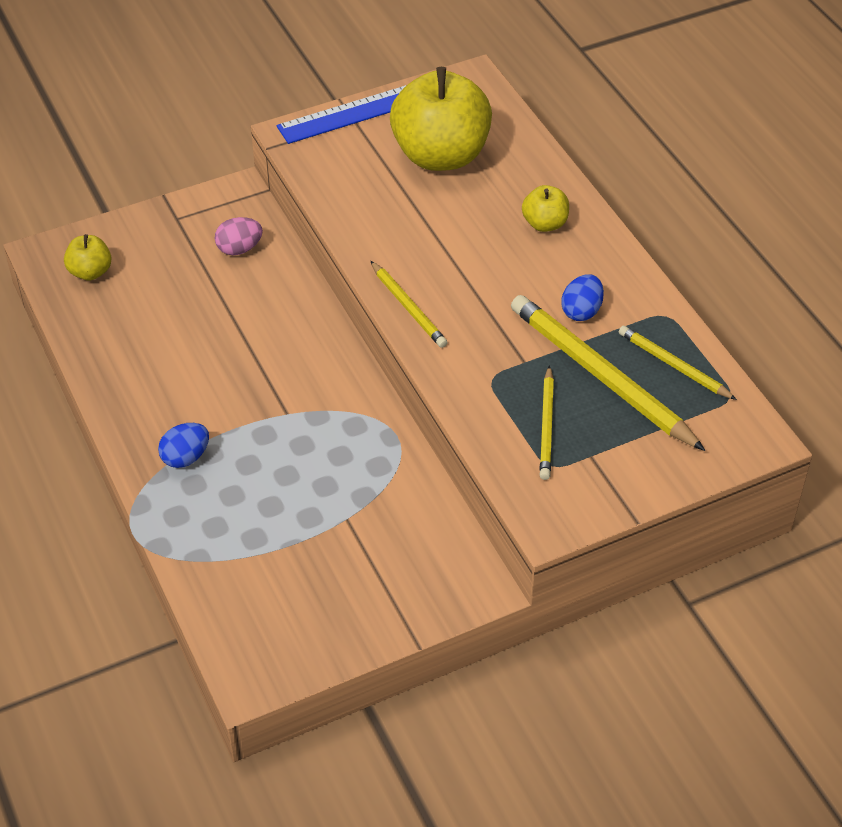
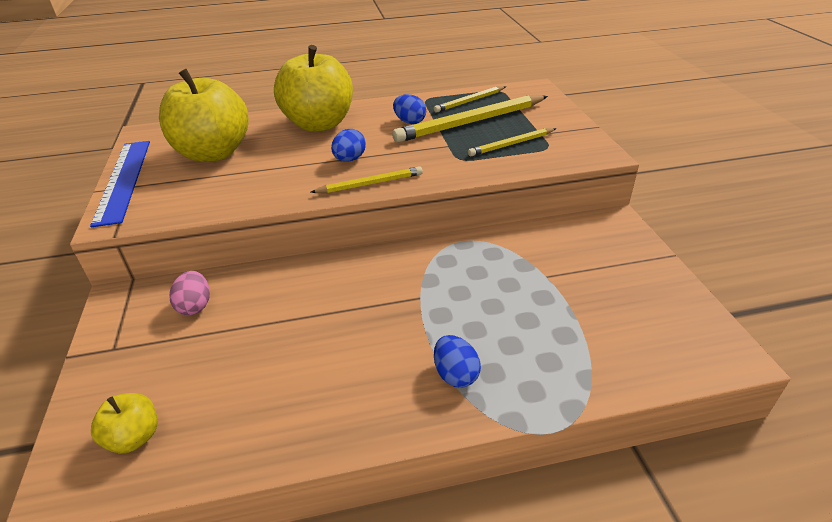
camera: 75 degrees left, 10 degrees down
yellow apple [522,185,569,232] -> yellow apple [274,45,353,132], size x2.20
yellow pencil [539,365,554,480] -> yellow pencil turned 135 degrees clockwise [468,128,556,156]
none -> blue egg [331,129,366,162]

